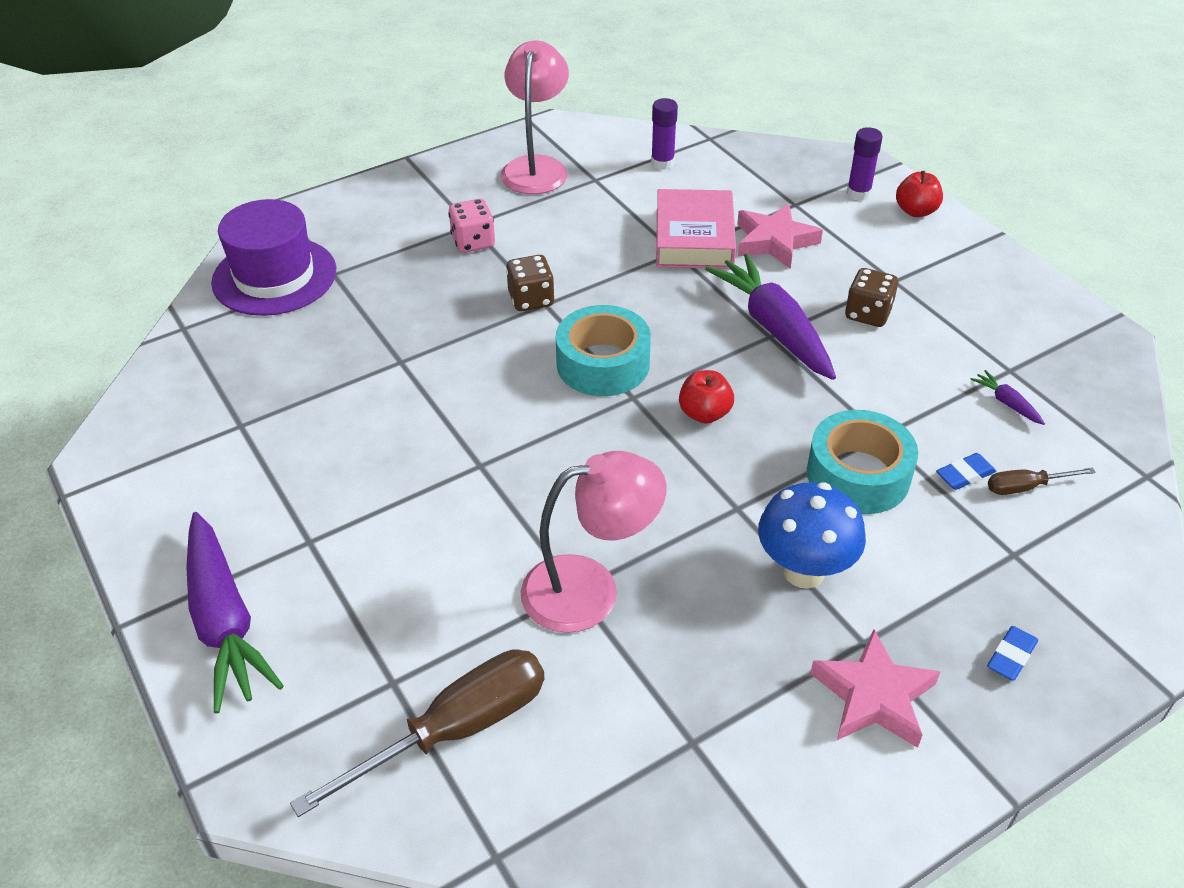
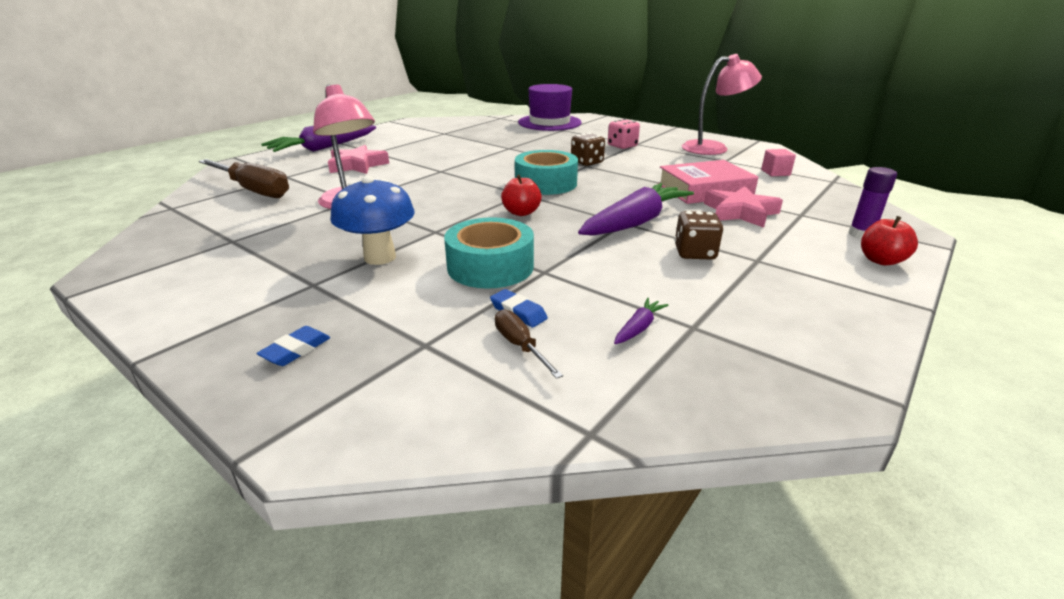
camera: 70 degrees right, 15 degrees down
purple glue stick [651,98,678,170] -> pink cube [761,149,796,176]
pink star [810,629,941,748] -> pink star moved to [328,145,389,174]
blue eraser [987,626,1038,681] -> blue eraser turned 75 degrees counterclockwise [256,326,330,366]

